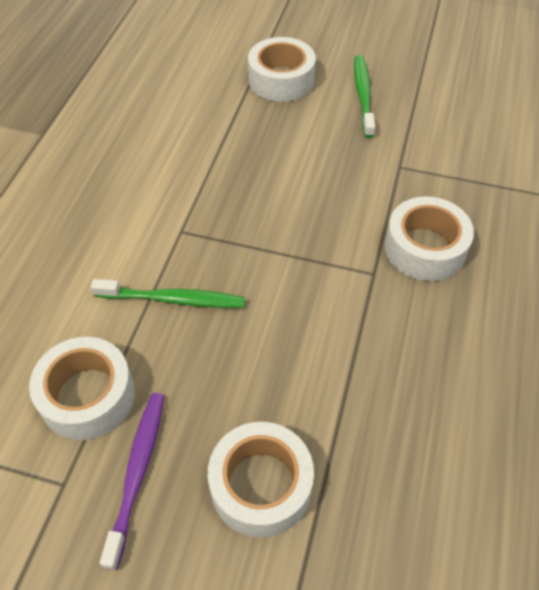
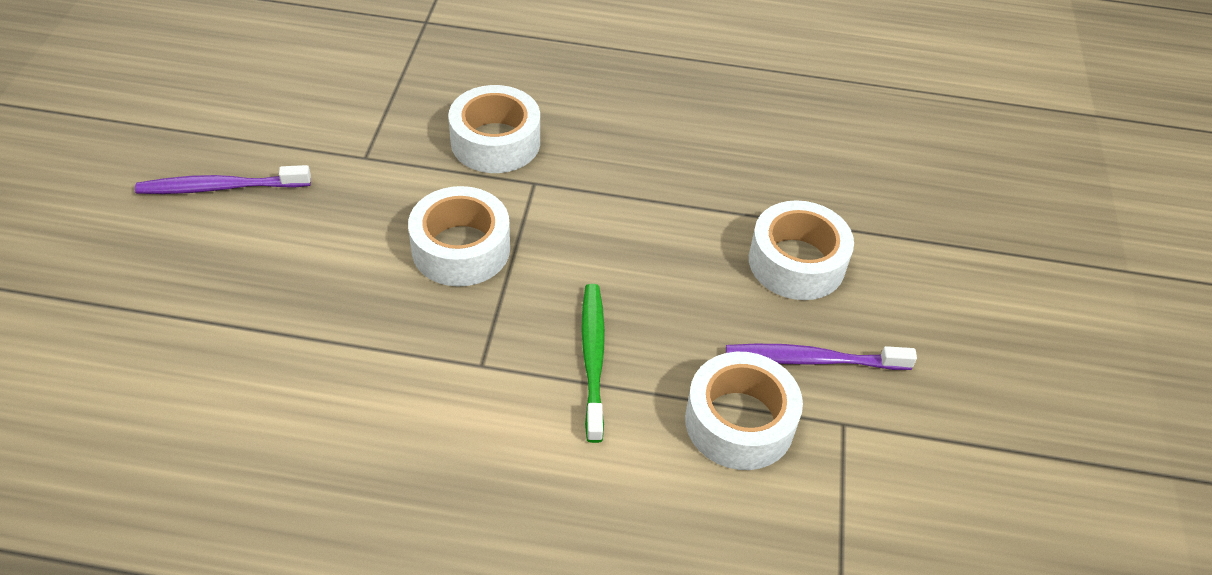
camera: 100 degrees left, 5 degrees down
white tape [248,37,316,102] -> white tape moved to [408,186,510,286]
green toothbrush [354,55,375,138] -> purple toothbrush [135,165,311,194]

